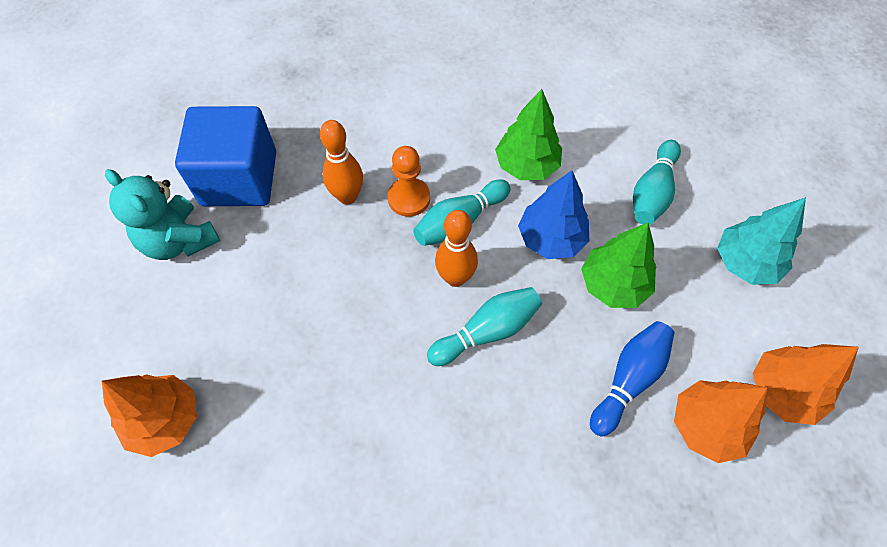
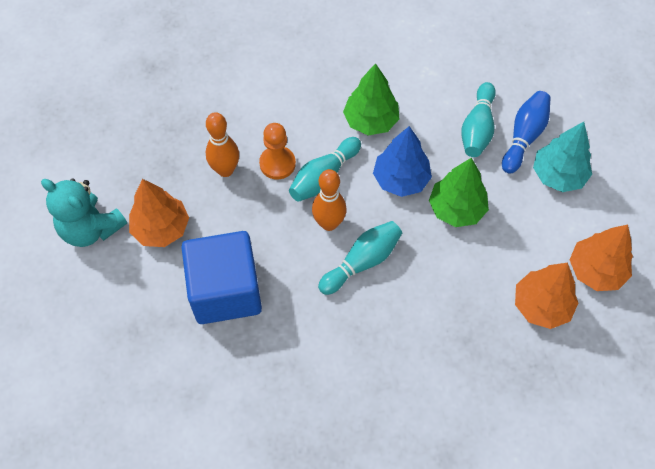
camera: 10 degrees left, 0 degrees up
orange tree [102,374,197,457] -> orange tree moved to [129,179,189,247]
blue cube [175,106,276,206] -> blue cube moved to [181,231,262,324]
blue bowling pin [590,321,675,437] -> blue bowling pin moved to [502,91,550,174]

